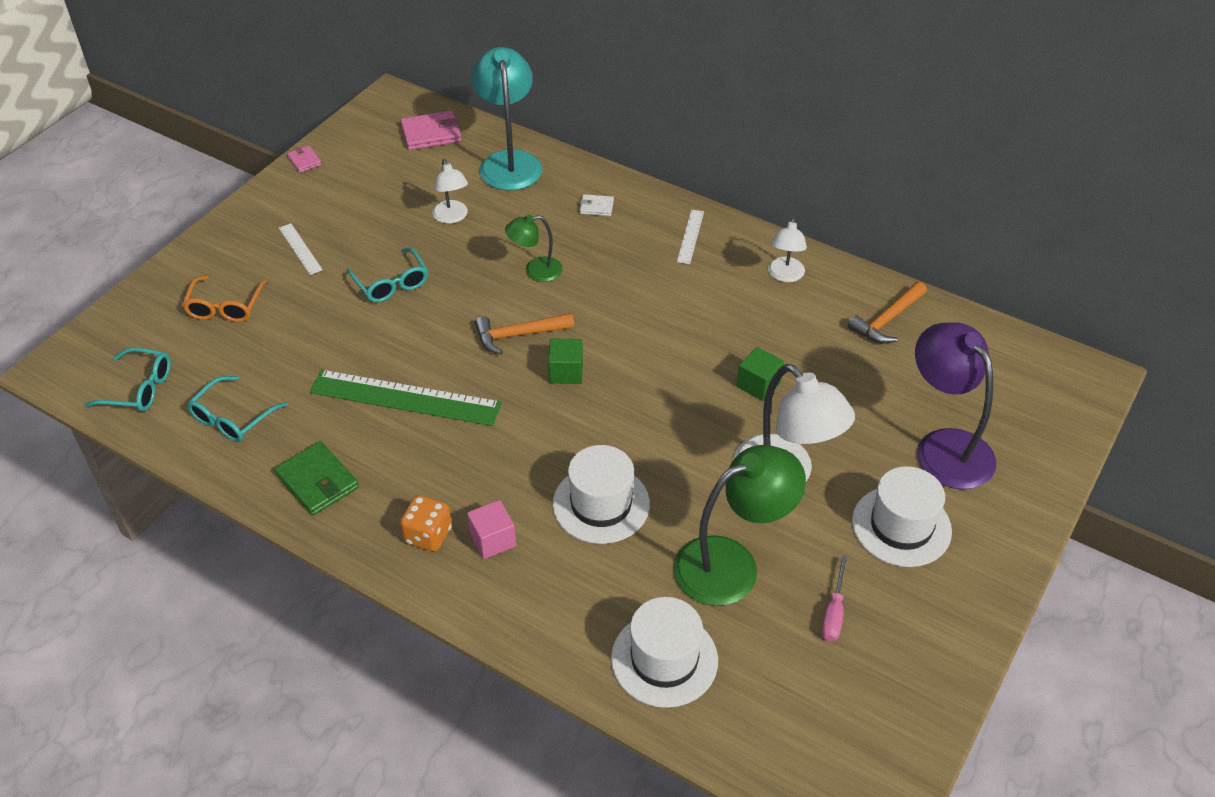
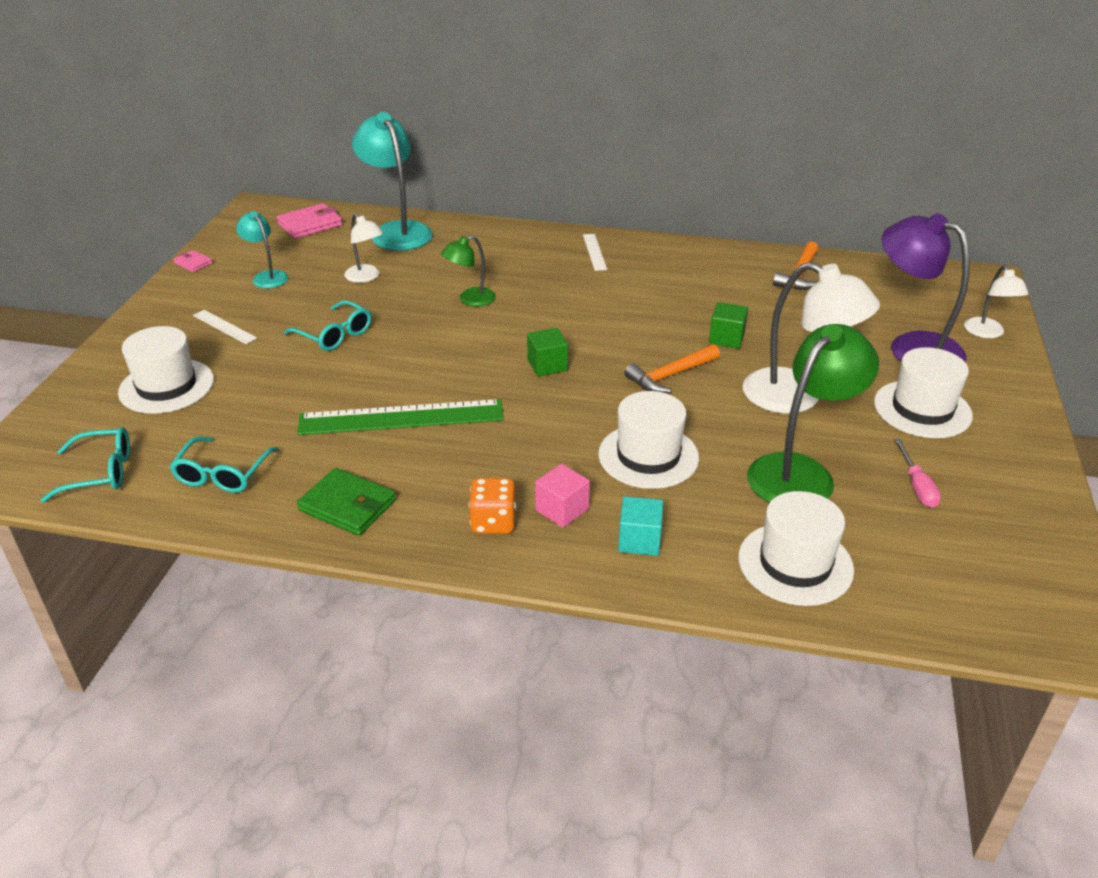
camera: 20 degrees left, 10 degrees down
orange glasses [182,276,267,322] -> white hat [118,326,214,414]
orange hammer [475,313,574,354] -> orange hammer moved to [624,344,720,393]
white wallet [580,194,614,216] -> none
white lamp [768,217,807,282] -> white lamp moved to [964,265,1029,338]
none -> turquoise lamp [236,211,288,288]
none -> turquoise cube [618,496,663,556]

